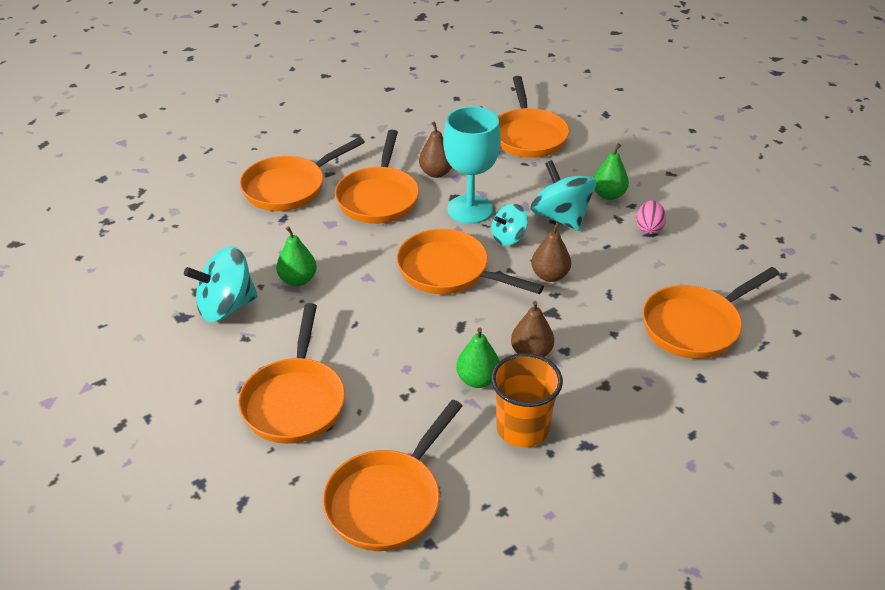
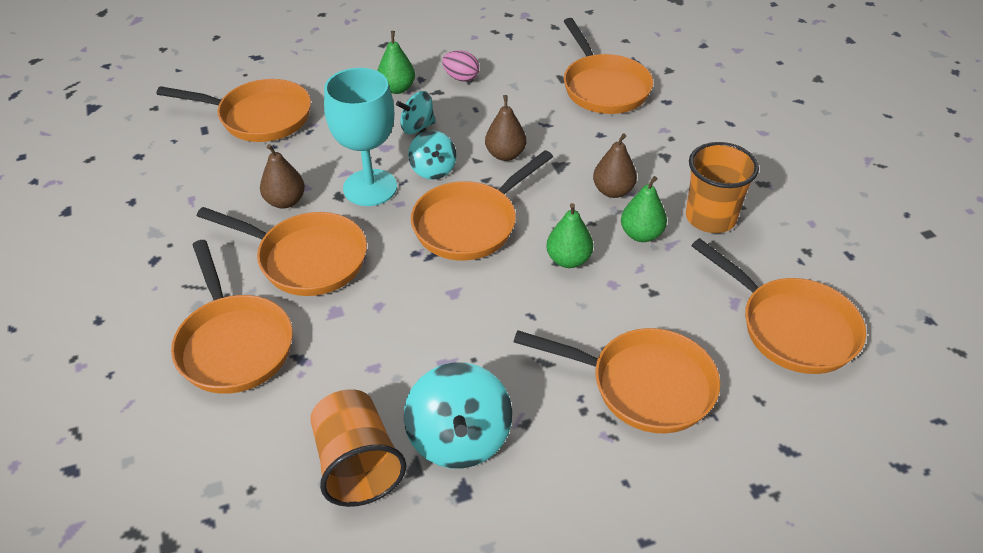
camera: 75 degrees left, 5 degrees up
green pear [276,226,317,286] -> green pear moved to [546,203,593,268]
turquoise spinning top [530,160,596,231] -> turquoise spinning top [396,91,436,134], size x0.60
none -> orange cup [310,389,406,507]

